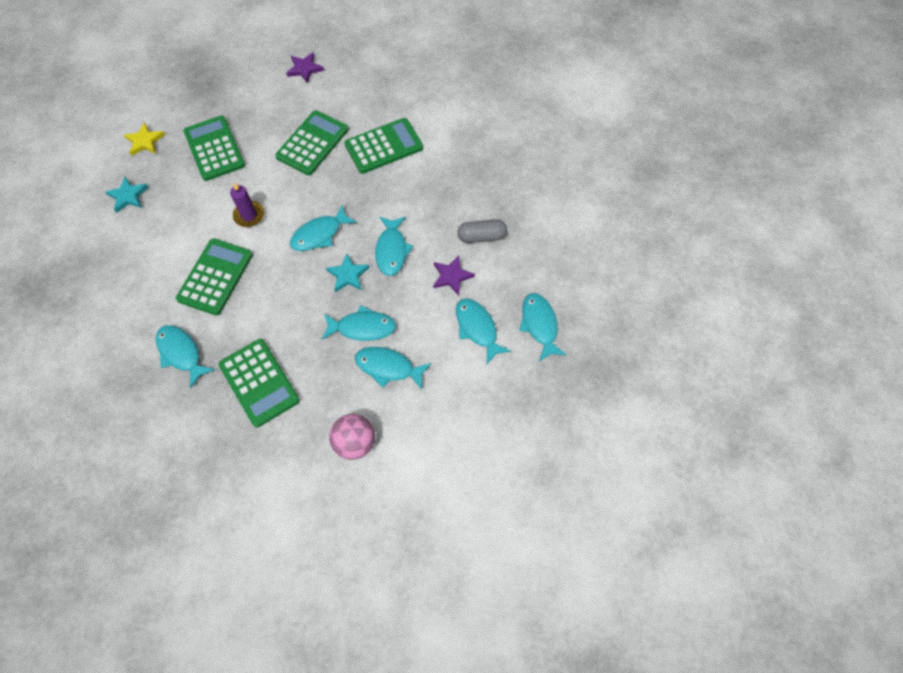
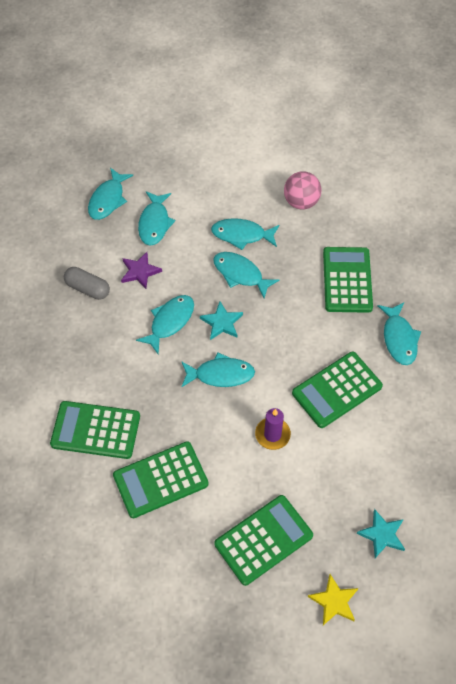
camera: 145 degrees left, 5 degrees down
green calculator [184,115,245,181] -> green calculator turned 135 degrees counterclockwise [214,495,313,586]
purple star [286,53,324,84] -> none
turquoise fish [355,347,431,389] -> turquoise fish turned 135 degrees clockwise [211,218,279,250]

